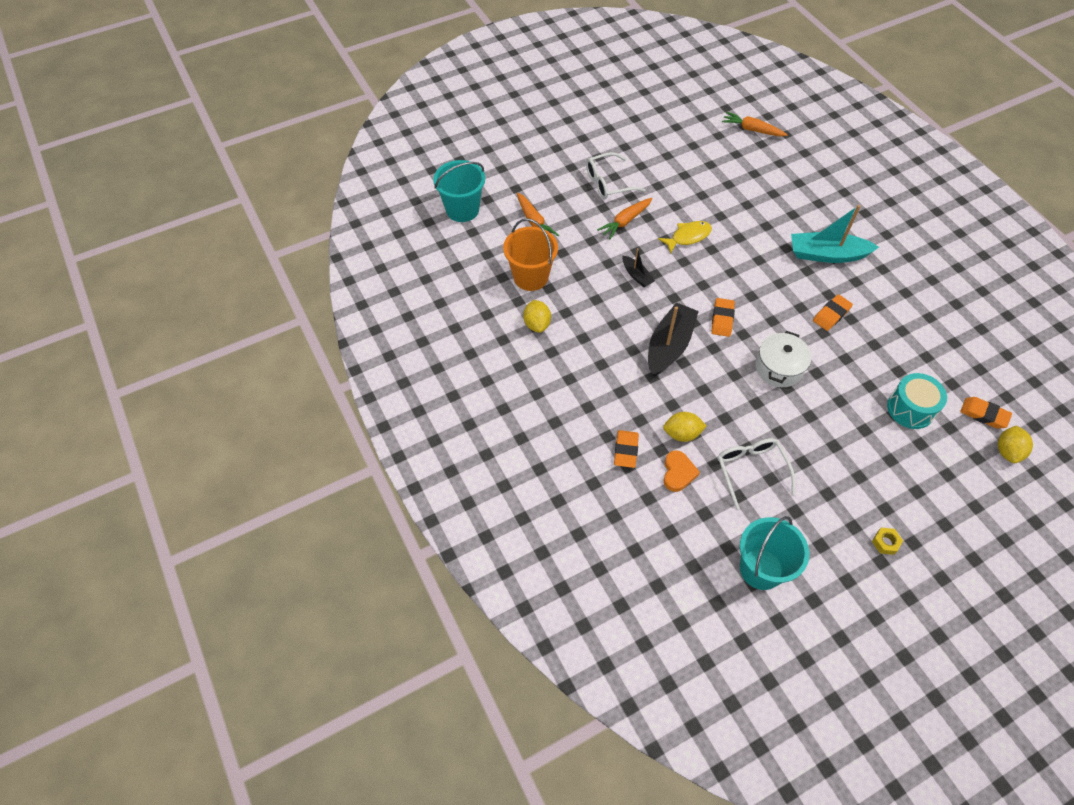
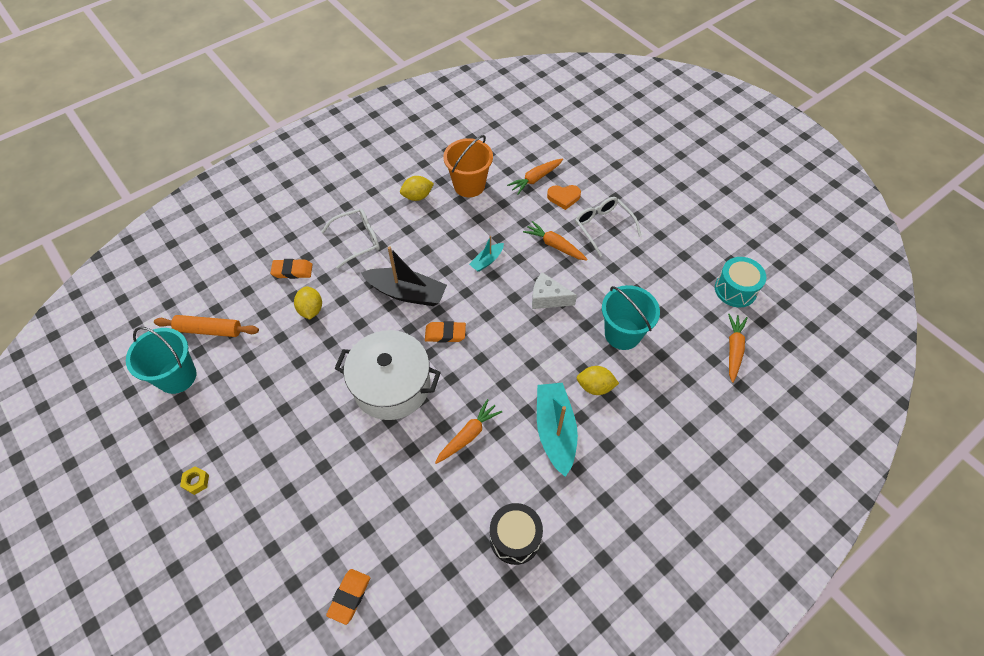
camera: 80 degrees right, 0 degrees up
turquoise bucket [433,160,485,222] -> turquoise bucket moved to [602,285,660,350]
black boat [622,248,655,287] -> turquoise boat [469,236,504,272]
yellow fish [658,221,712,254] -> white cheese [532,272,577,309]
orange heart [663,450,700,492] -> orange heart moved to [547,185,581,210]
white glasses [718,438,795,510] -> white glasses moved to [321,208,380,269]
white pot [756,331,812,387] -> white pot [334,330,441,420], size x1.59
orange eraser [813,294,853,331] -> orange carrot [435,399,502,464]
turquoise drum [887,373,947,429] -> turquoise drum moved to [715,257,766,307]
yellow lemon [998,426,1033,463] -> yellow lemon moved to [577,366,619,395]
none -> orange rolling pin [154,315,259,337]
none -> black drum [490,503,543,565]

